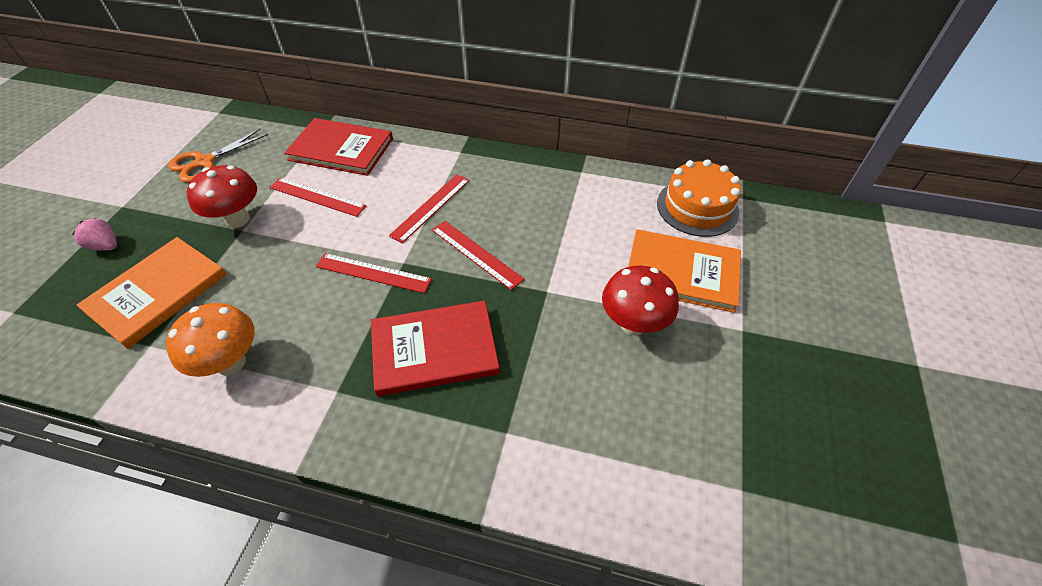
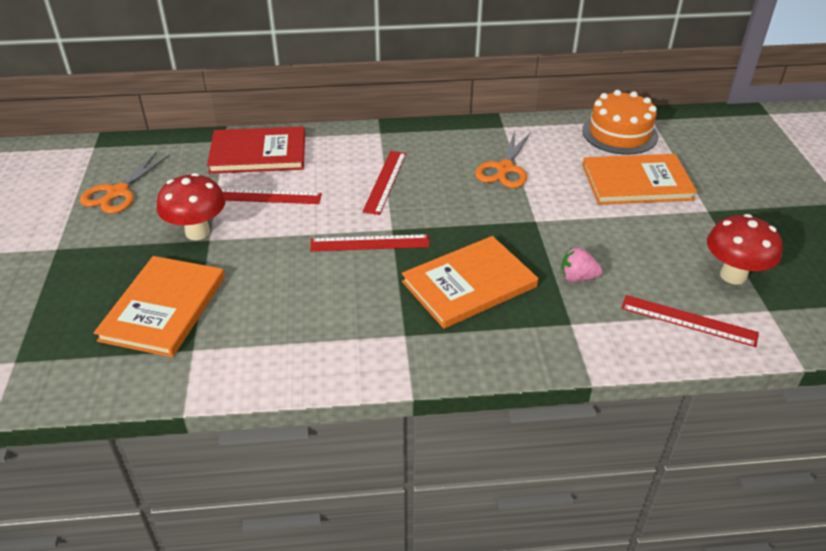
camera: 20 degrees left, 10 degrees down
pink strawberry [73,218,117,251] -> pink strawberry moved to [561,247,603,282]
orange mushroom [166,303,255,377] -> none
red book [371,301,500,396] -> orange book [402,236,538,329]
red ruler [432,221,524,290] -> red ruler moved to [621,295,759,347]
red mushroom [602,265,679,336] -> red mushroom moved to [707,214,783,285]
none -> orange scissors [475,131,531,188]

